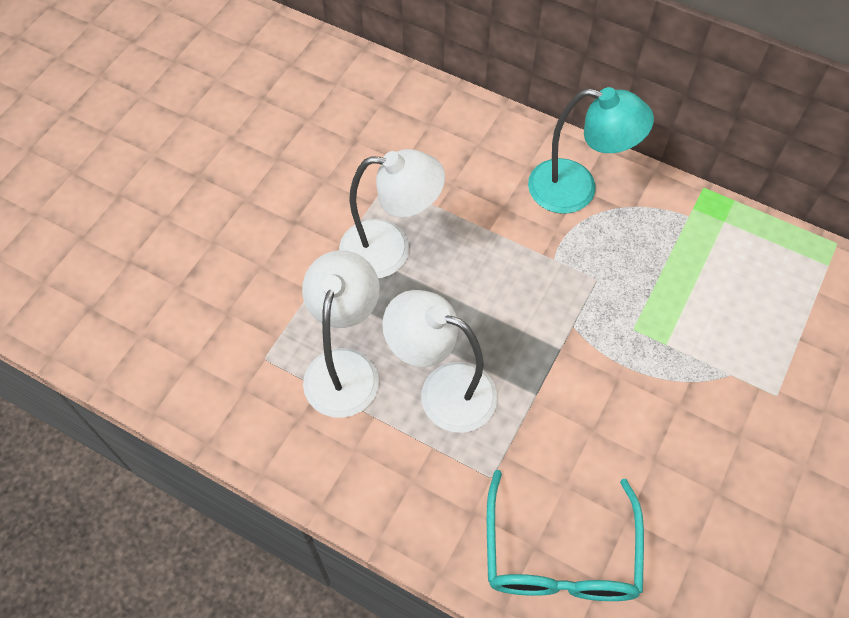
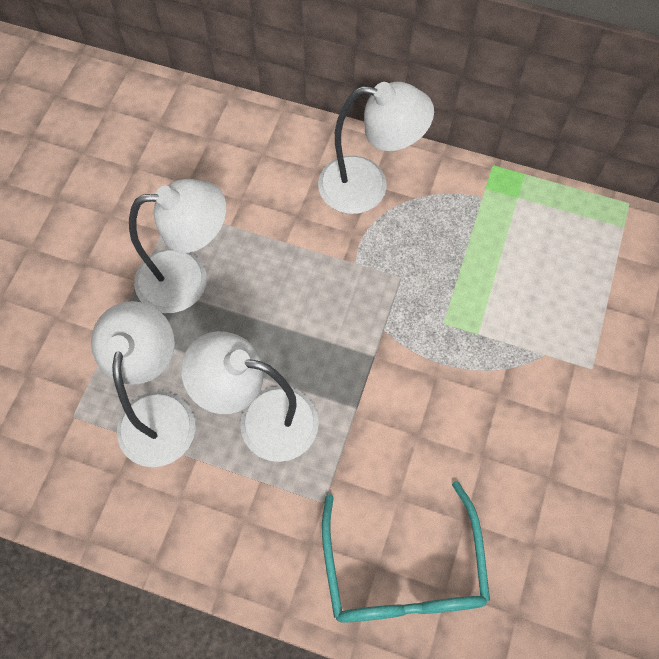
camera: 10 degrees left, 5 degrees up
turquoise lamp [528,87,654,214] -> white lamp [318,82,434,214]

